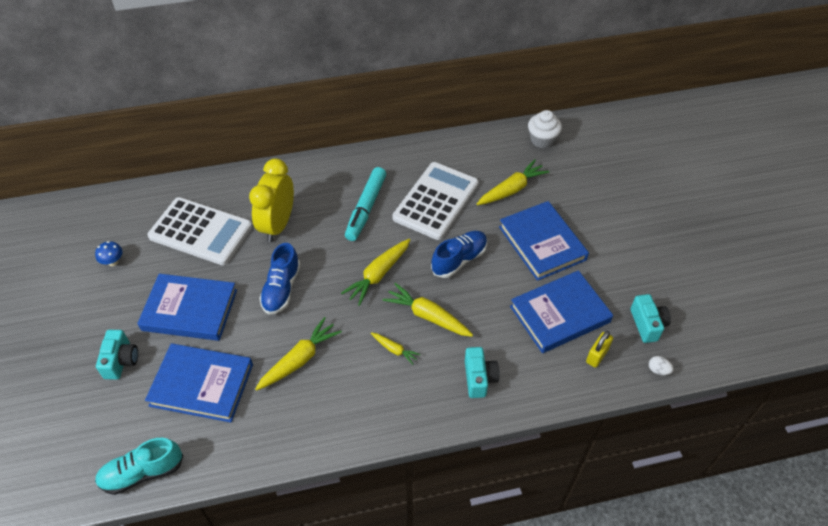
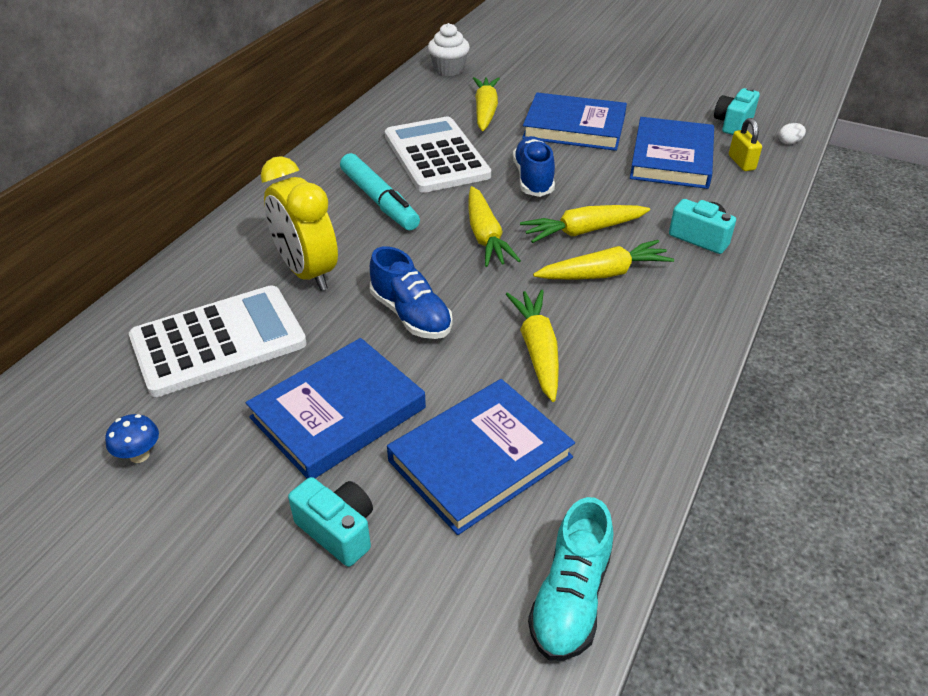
camera: 50 degrees left, 10 degrees down
yellow carrot [371,332,421,365] -> yellow carrot [533,240,674,280], size x1.81
turquoise camera [630,294,671,343] -> turquoise camera turned 90 degrees counterclockwise [714,87,760,135]

